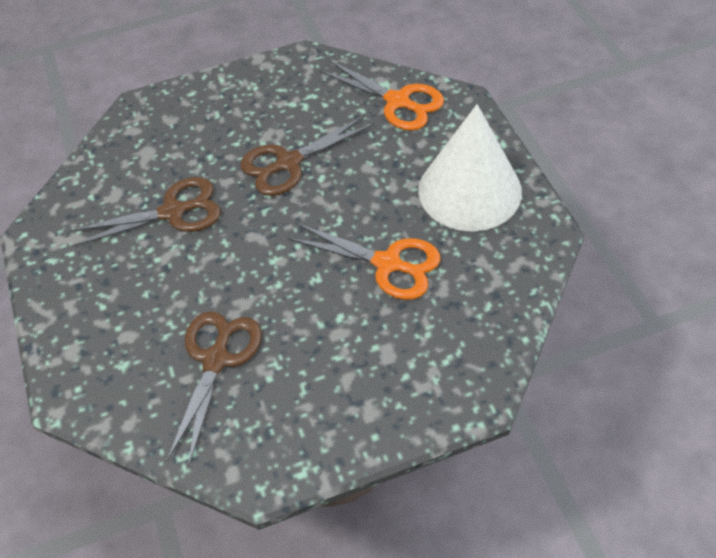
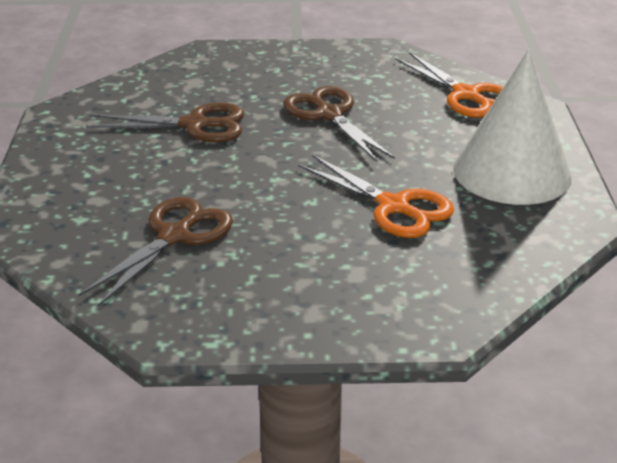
camera: 15 degrees right, 20 degrees down
brown scissors [240,115,375,196] -> brown scissors turned 75 degrees clockwise [283,86,395,162]

